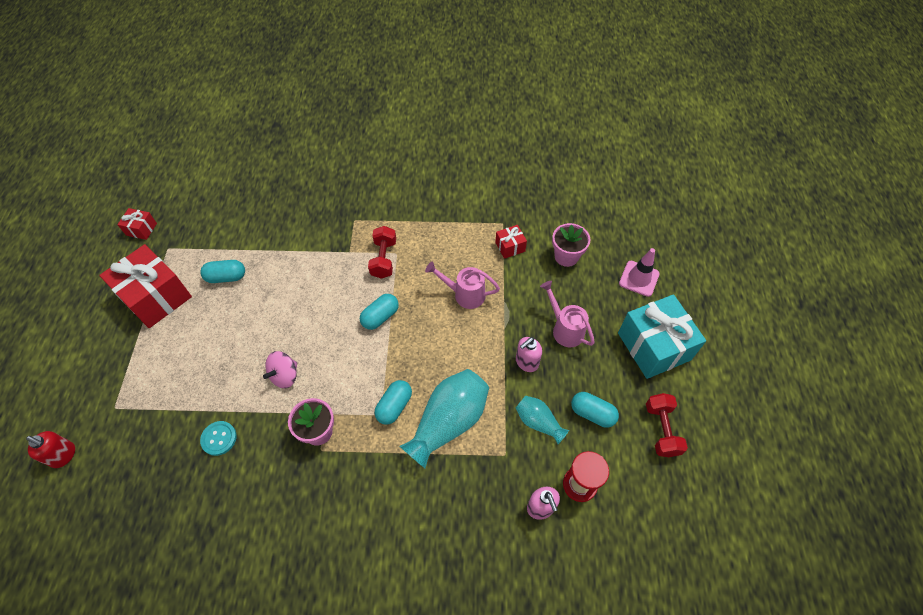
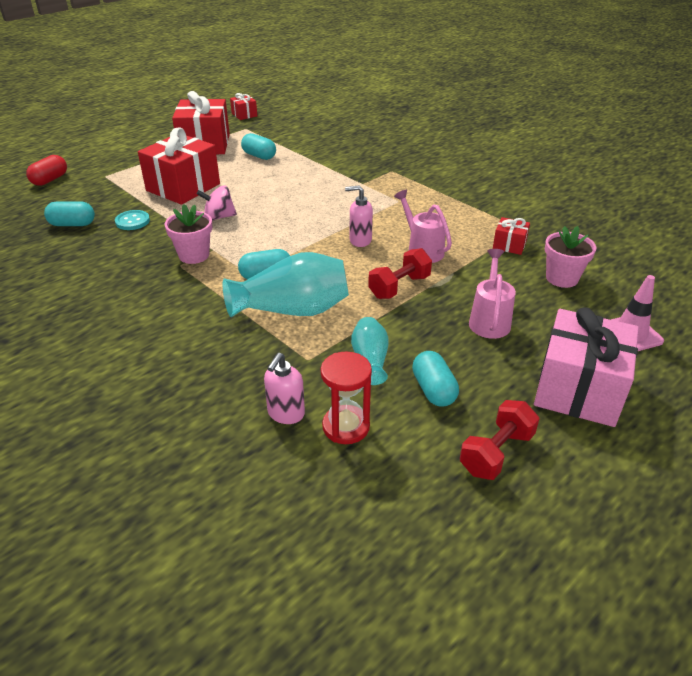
camera: 45 degrees right, 20 degrees down
red soap dispenser [26,431,75,468] -> red capsule [26,155,67,186]
turquoise capsule [360,294,399,330] -> turquoise capsule moved to [44,201,95,226]
red dumbbell [368,226,396,279] -> red dumbbell moved to [368,248,432,299]
pink soap dispenser [516,337,542,372] -> pink soap dispenser moved to [345,185,373,247]
turquoise gift [618,294,706,379] -> pink gift [534,307,639,427]
none -> red gift [138,127,220,205]

